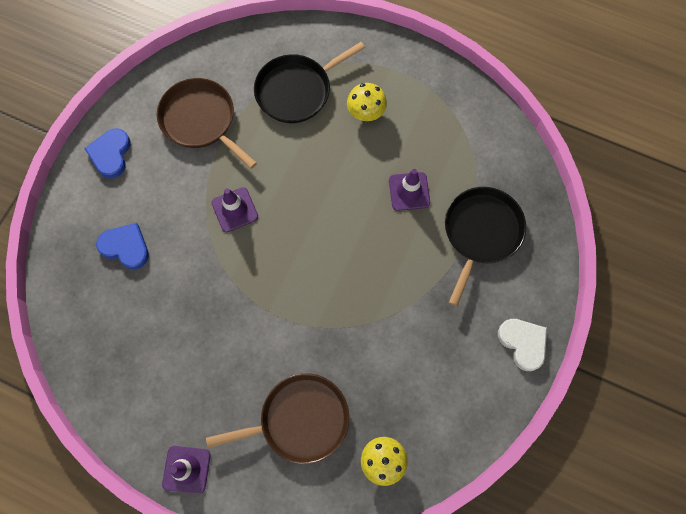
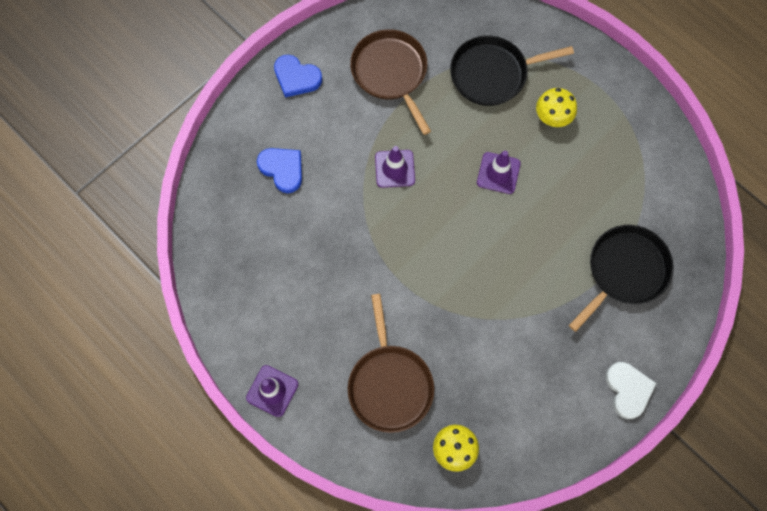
camera: 20 degrees right, 0 degrees up
blue heart [84,128,131,178] -> blue heart turned 90 degrees counterclockwise [274,55,322,98]
brown pan [206,373,349,464] -> brown pan turned 75 degrees clockwise [348,294,434,433]
purple traffic cone [389,169,430,211] -> purple traffic cone moved to [477,151,521,194]

